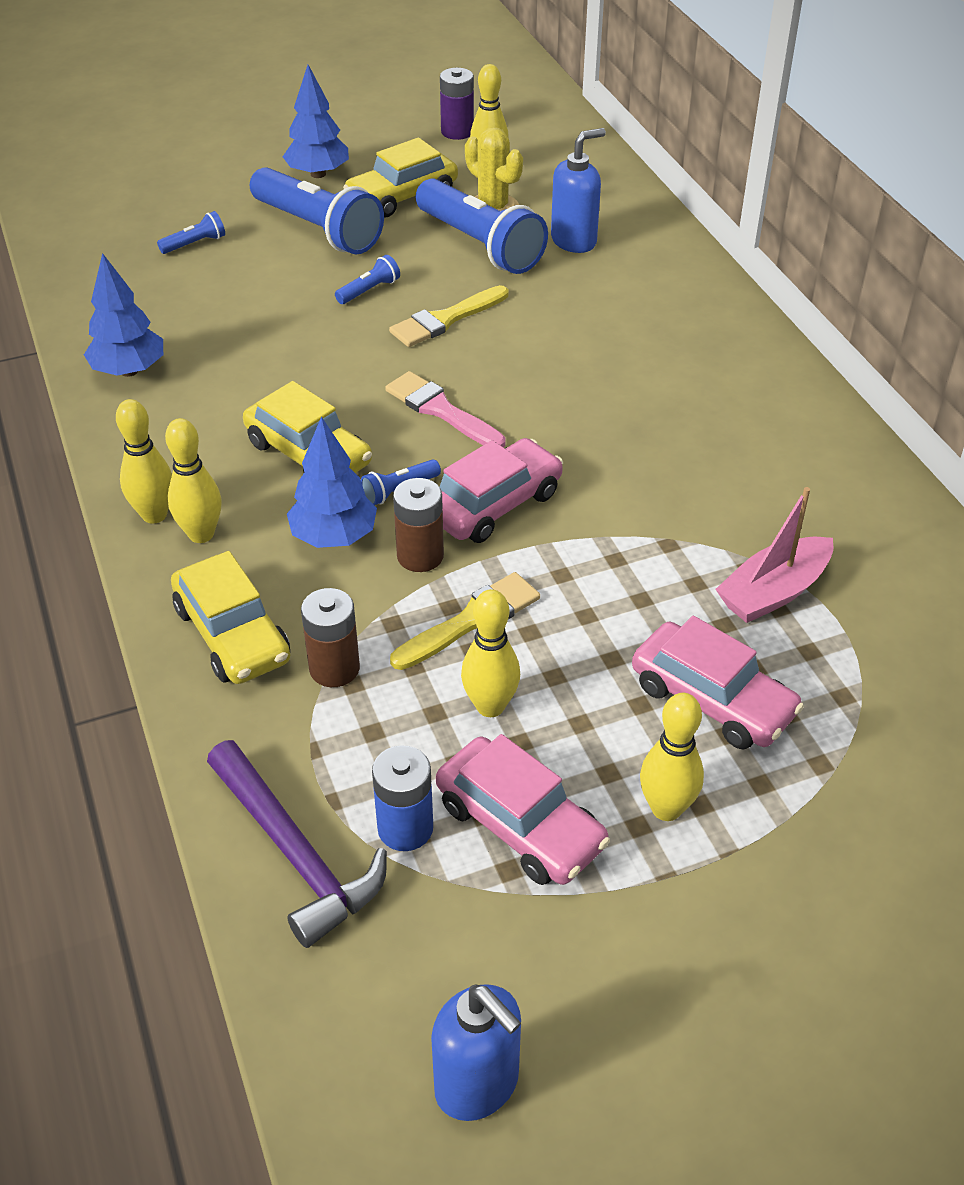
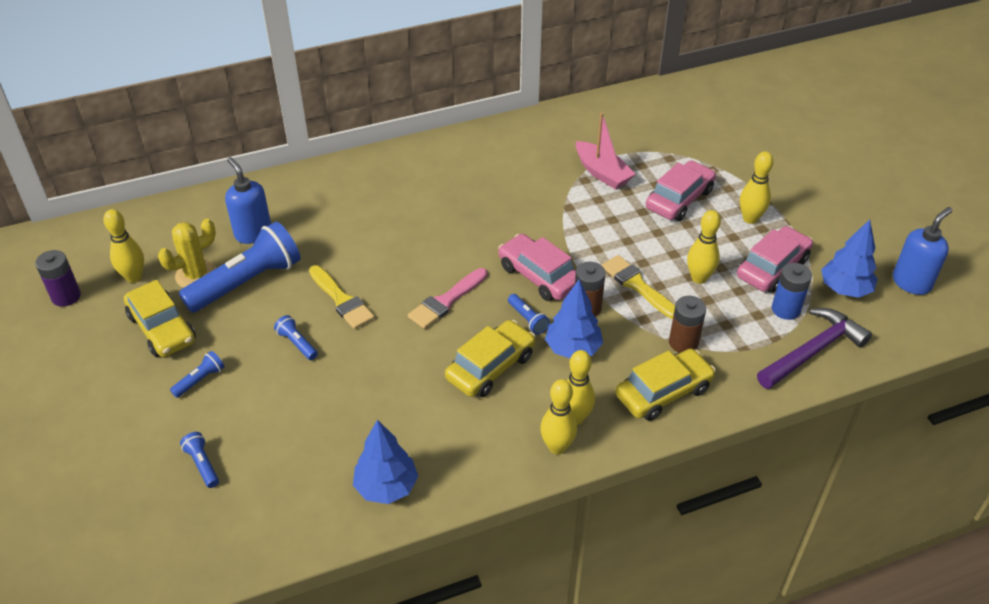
camera: 90 degrees left, 0 degrees up
blue flashlight [250,167,384,254] -> blue flashlight [170,351,225,398], size x0.43
blue tree [282,65,349,178] -> blue tree moved to [821,219,878,298]

